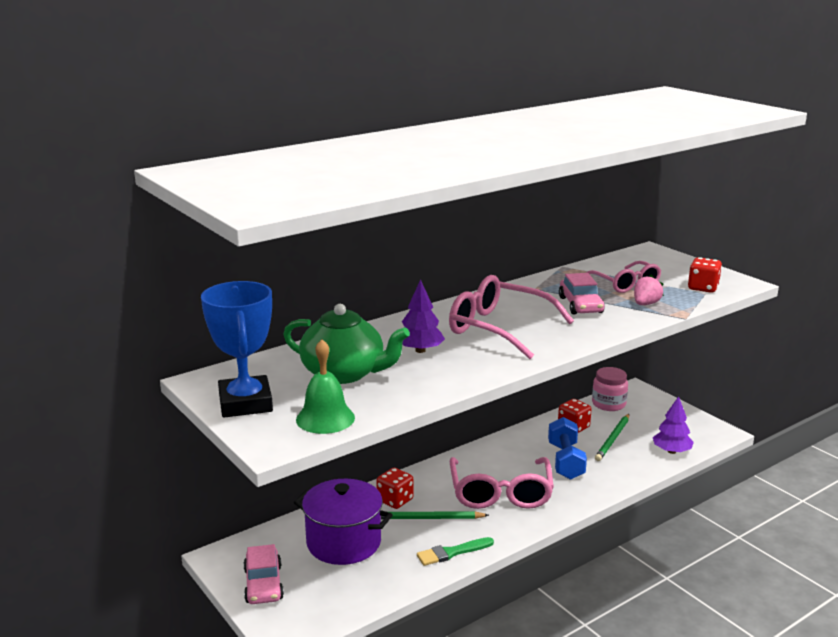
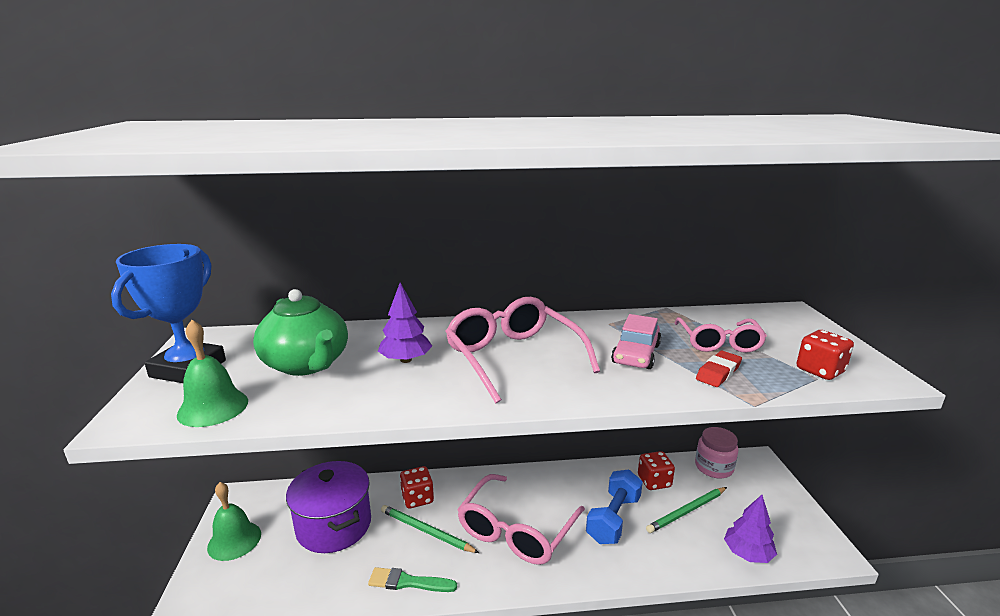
camera: 30 degrees right, 0 degrees up
pink car [244,544,284,604] -> green bell [207,482,261,561]
pink strawberry [634,275,664,305] -> red eraser [696,351,742,387]

